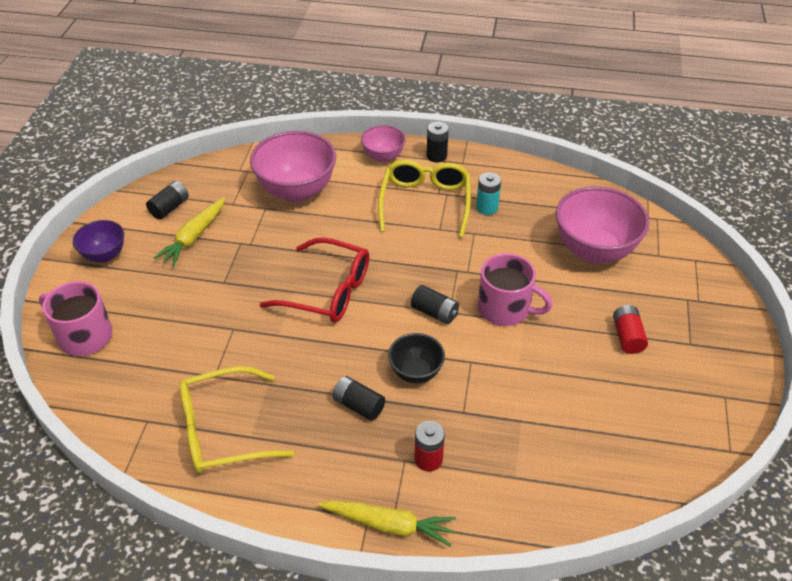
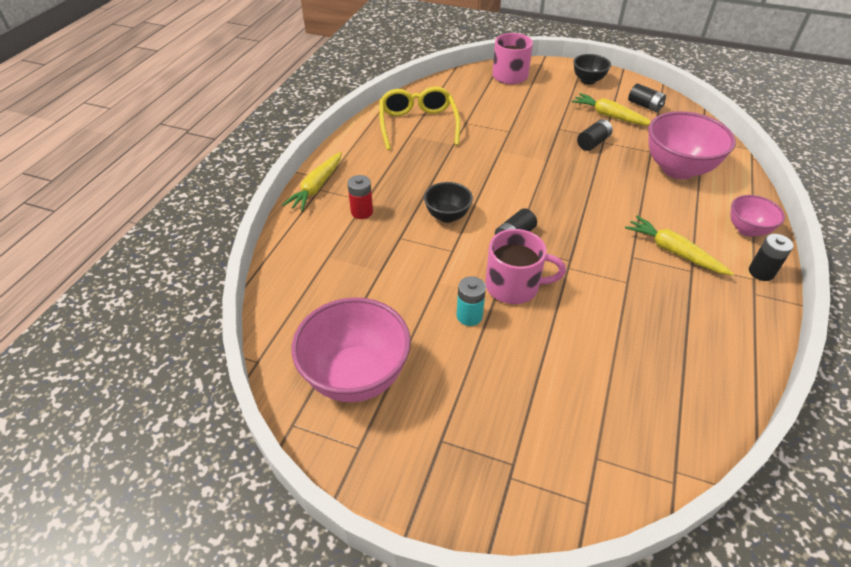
camera: 100 degrees right, 0 degrees up
purple bowl [73,220,124,263] -> black bowl [573,54,611,84]
red glasses [260,237,369,323] -> none
black battery [332,376,385,421] -> black battery moved to [577,119,613,151]
yellow glasses [378,160,471,238] -> yellow carrot [625,216,734,275]
turquoise battery [476,172,501,215] -> turquoise battery moved to [457,276,486,326]
pink mug [478,253,553,326] -> pink mug turned 120 degrees counterclockwise [485,229,566,304]
pink bowl [556,186,649,263] -> pink bowl moved to [292,297,411,402]
red battery [613,305,648,354] -> none

